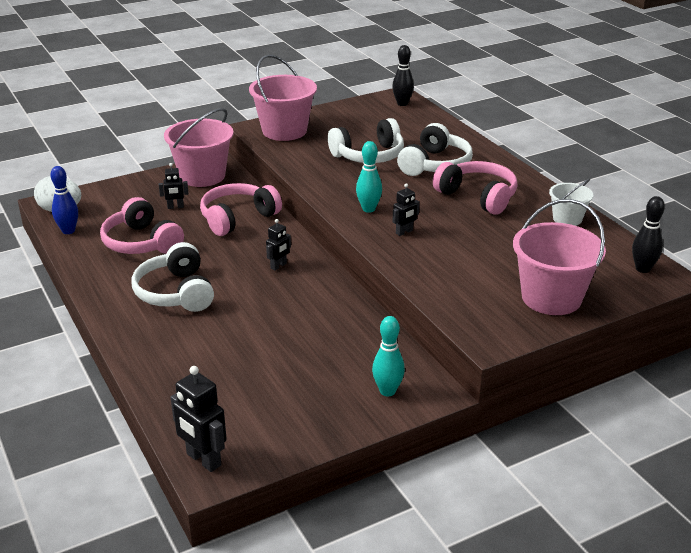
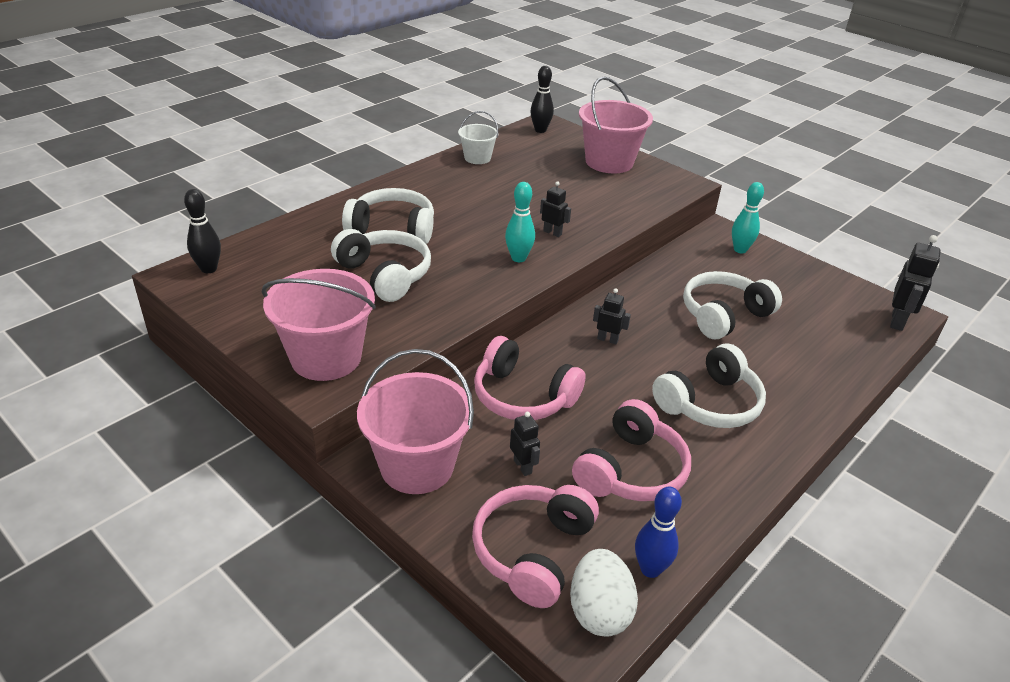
camera: 110 degrees left, 5 degrees up
pink headphones [433,161,517,215] -> pink headphones moved to [472,485,599,608]
none -> white headphones [683,271,782,339]

